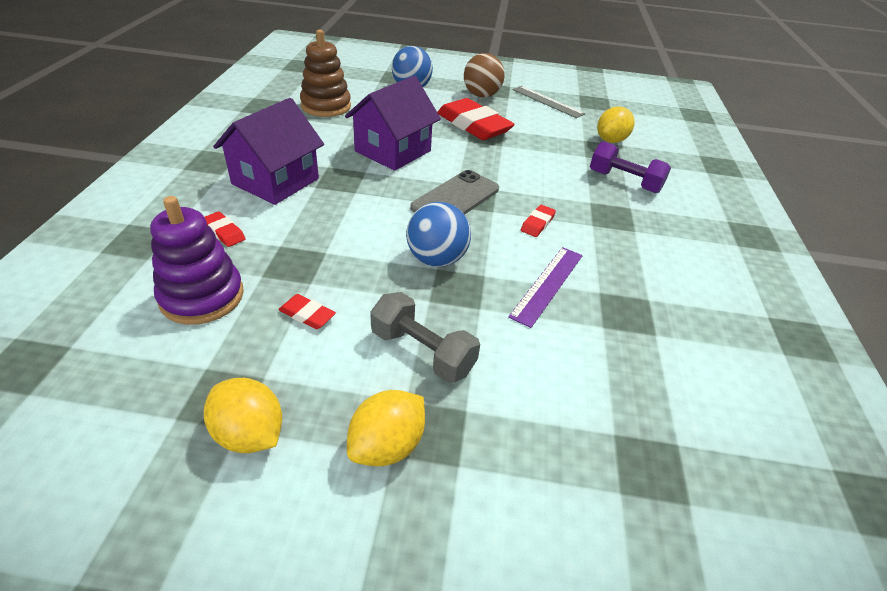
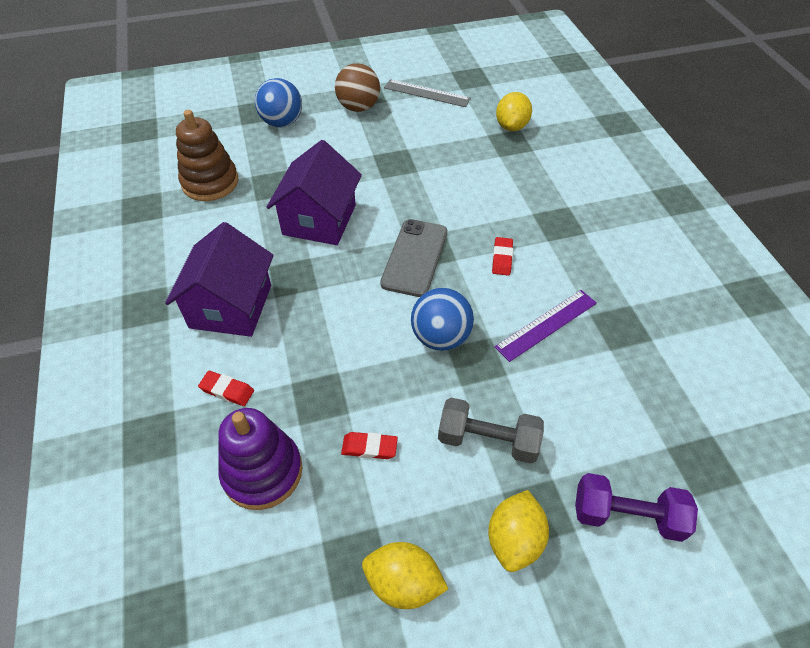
camera: 20 degrees left, 10 degrees up
red eraser [437,98,515,140] -> none
purple ruler [508,247,583,328] -> purple ruler turned 45 degrees clockwise [495,290,597,362]
purple dumbbell [590,141,671,193] -> purple dumbbell moved to [575,473,698,542]

